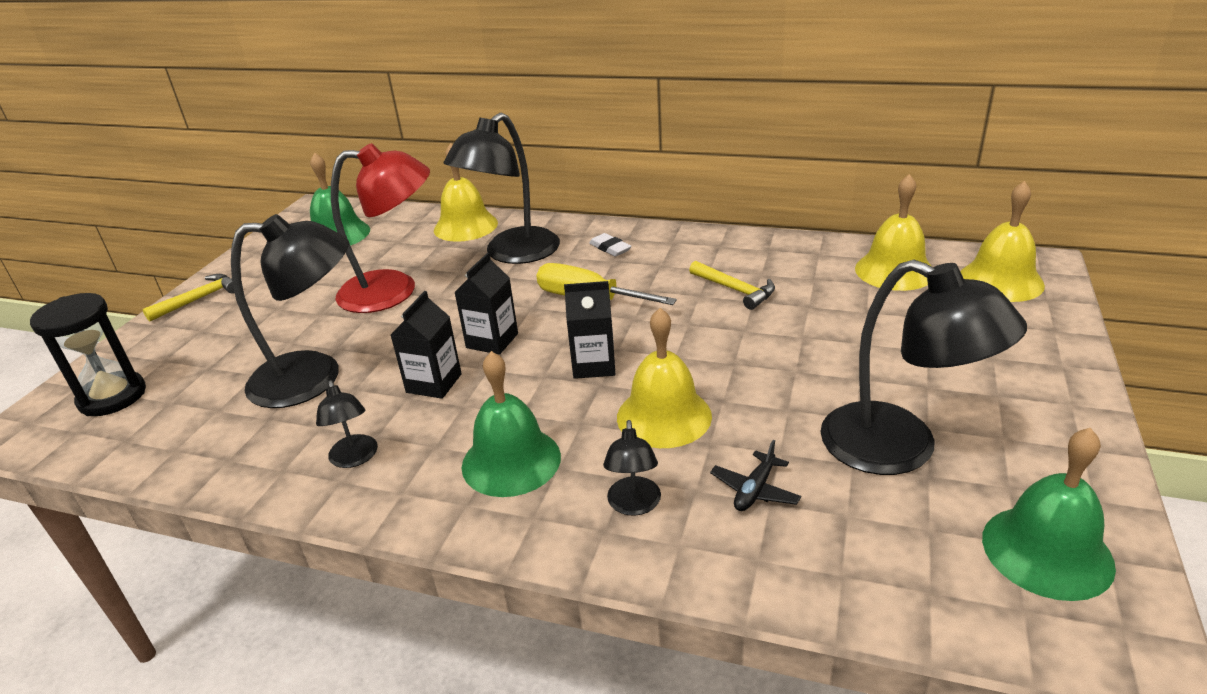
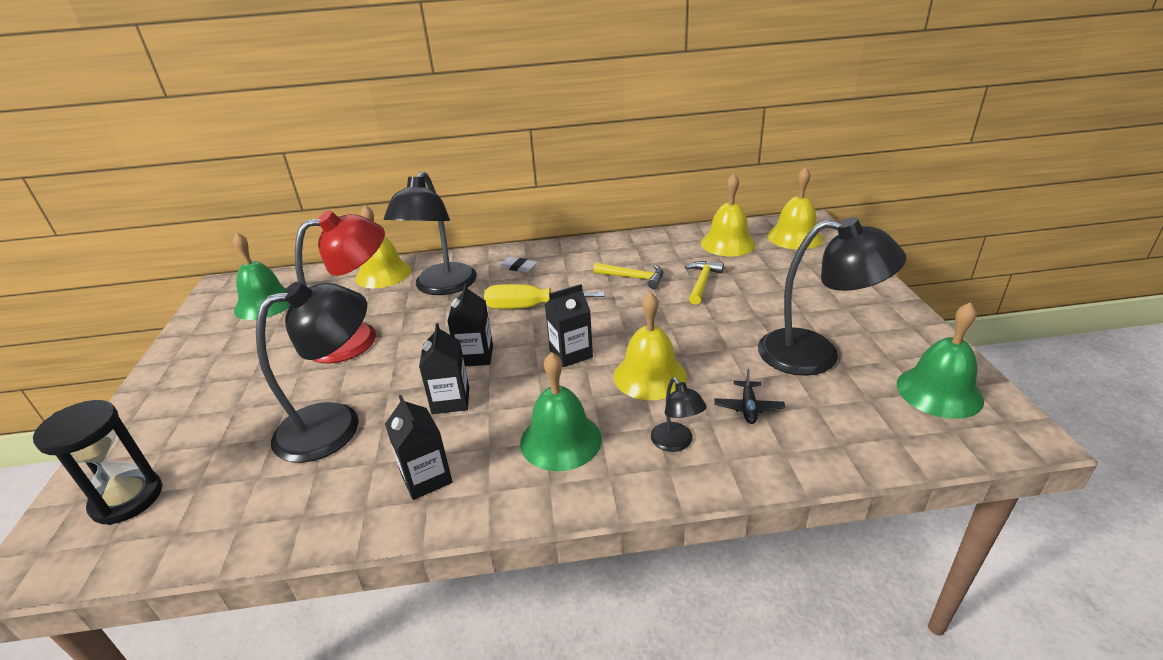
camera: 25 degrees left, 0 degrees up
yellow hammer [143,274,235,322] -> yellow hammer moved to [685,261,724,305]
black lamp [316,380,378,468] -> black carton [385,395,453,500]

